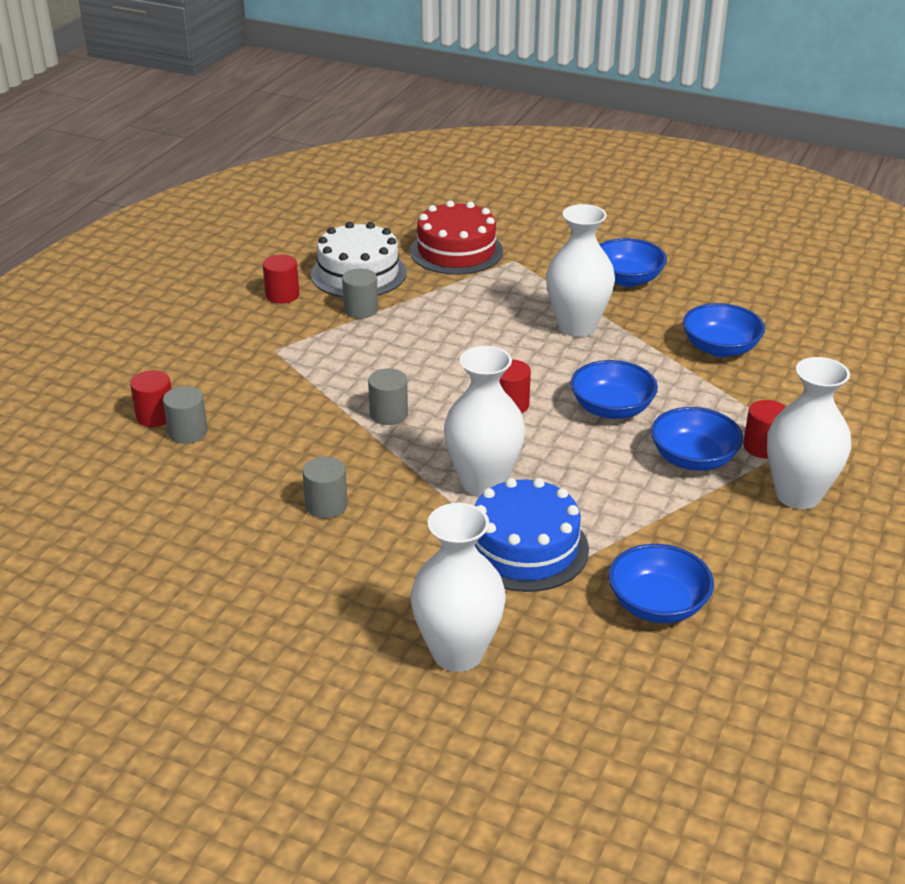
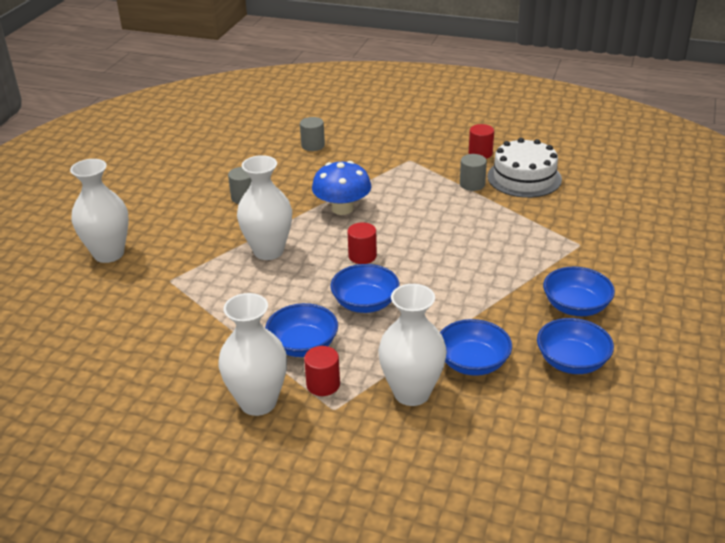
camera: 85 degrees right, 0 degrees up
red cylinder [130,370,171,427] -> none
grey cylinder [368,369,408,425] -> blue mushroom [312,161,371,215]
red cake [410,201,503,275] -> none
blue cake [474,478,589,592] -> none
white vase [546,204,615,337] -> white vase moved to [378,284,447,406]
blue bowl [608,544,714,623] -> blue bowl moved to [537,318,614,374]

